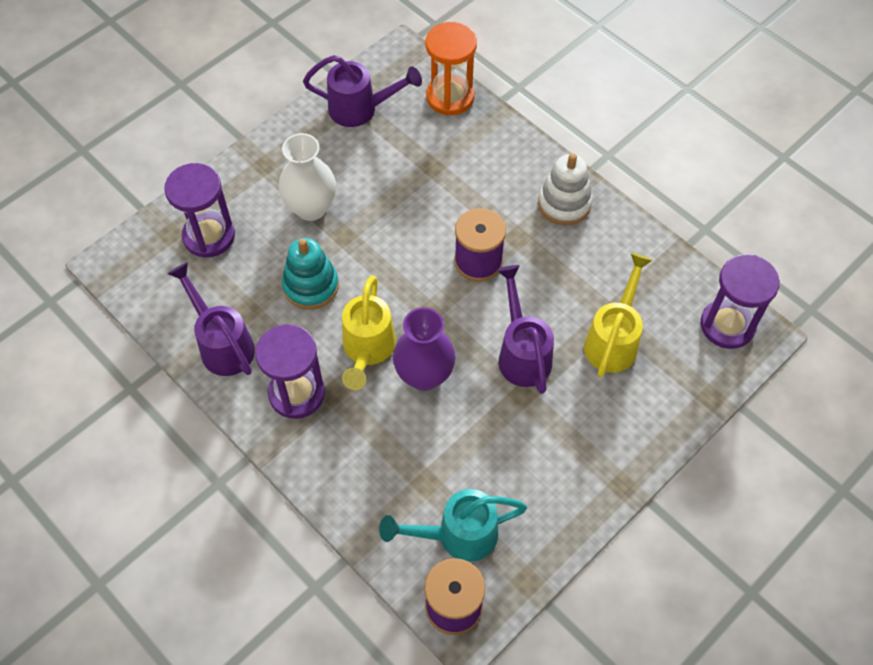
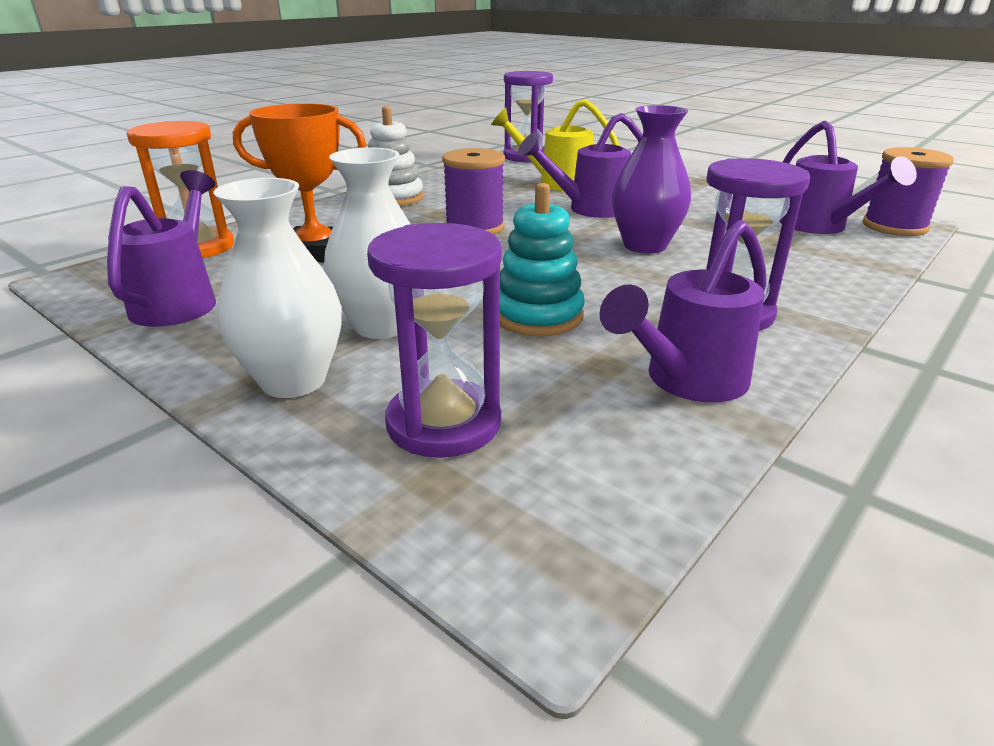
camera: 95 degrees left, 30 degrees down
yellow watering can [342,275,396,390] -> none
turquoise watering can [379,489,527,562] -> purple watering can [779,121,917,234]
none -> white vase [213,178,342,398]
none -> orange trophy [233,103,367,262]

